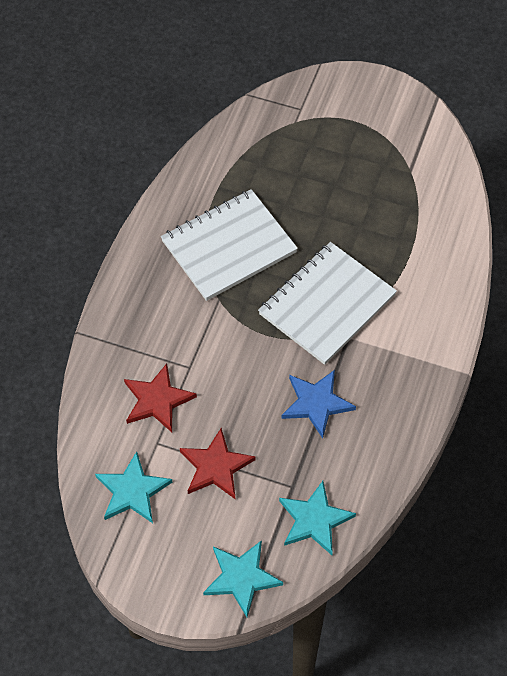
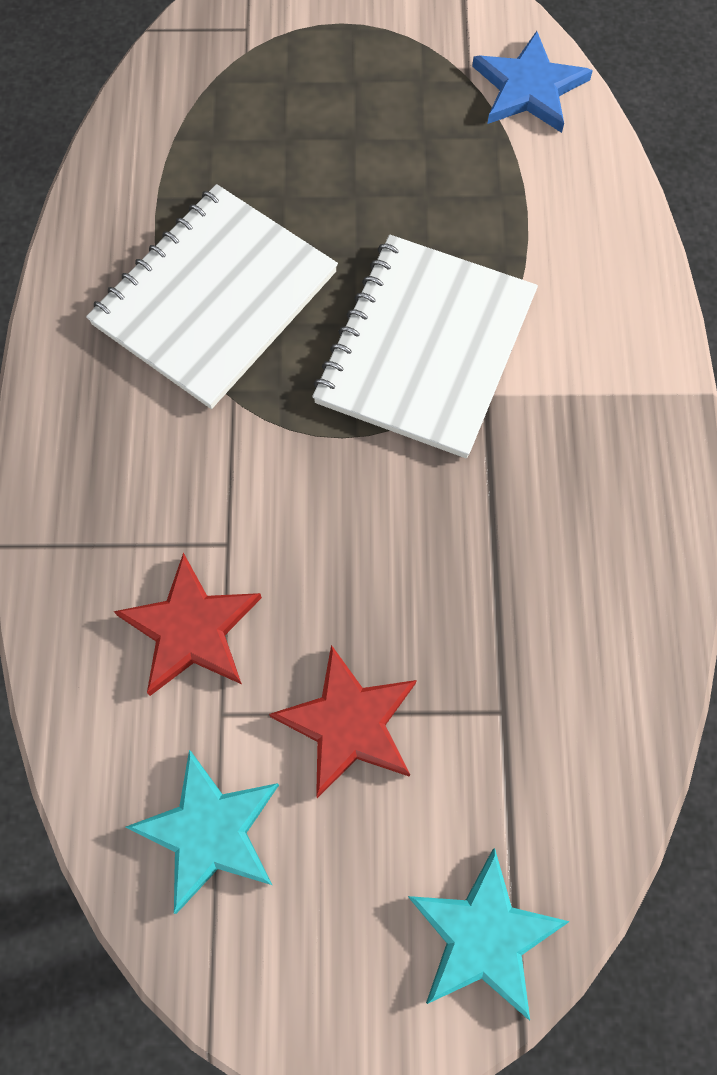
camera: 20 degrees left, 10 degrees up
turquoise star [279,481,356,555] -> none
blue star [281,370,356,438] -> blue star moved to [472,31,593,133]

